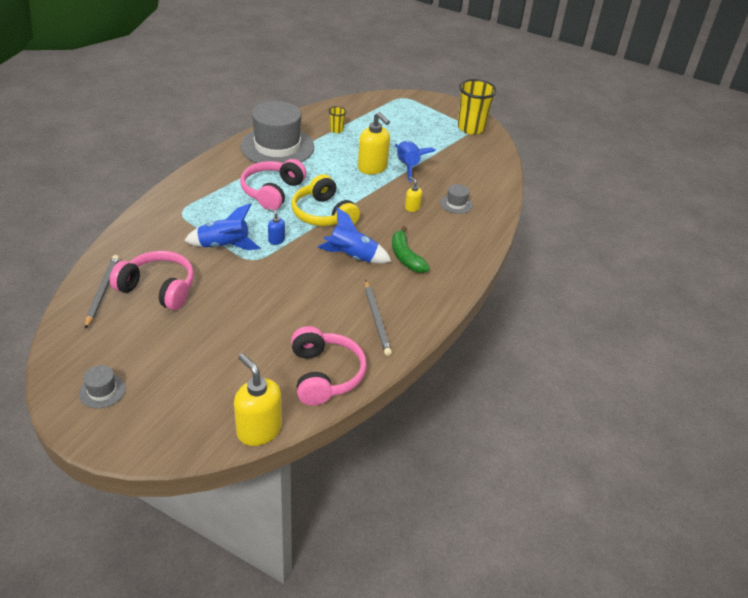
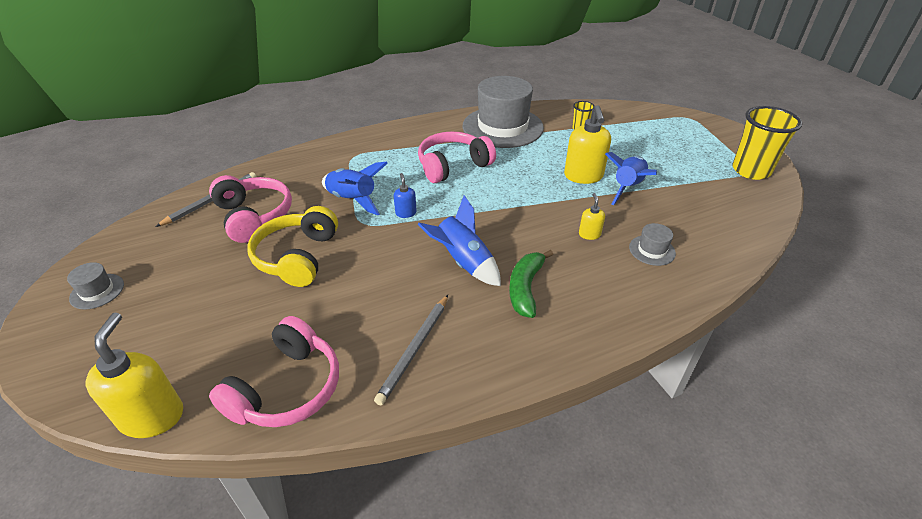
camera: 40 degrees right, 0 degrees up
yellow headphones [291,174,360,226] -> yellow headphones moved to [248,206,338,287]

